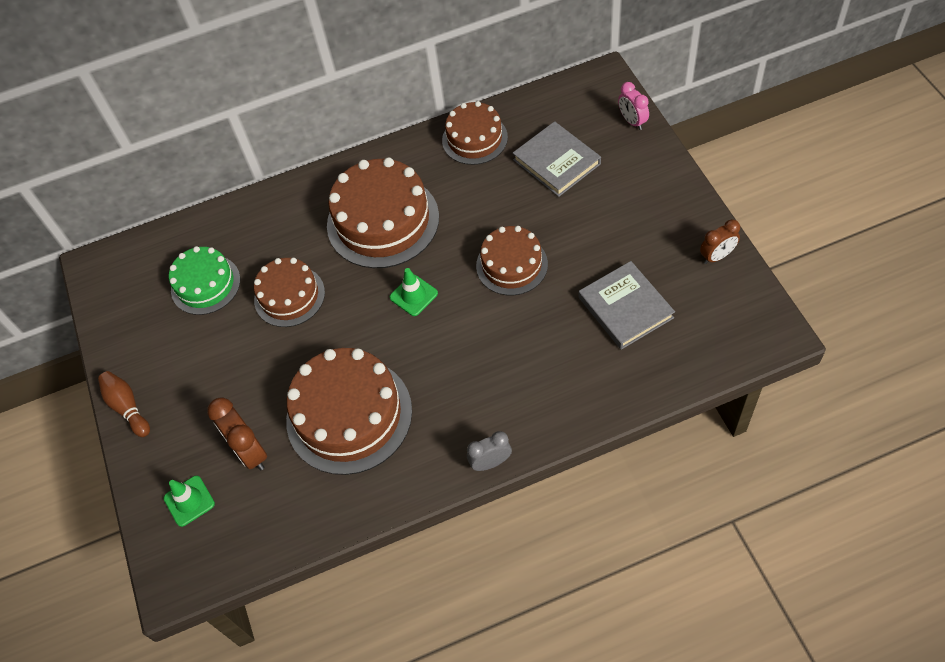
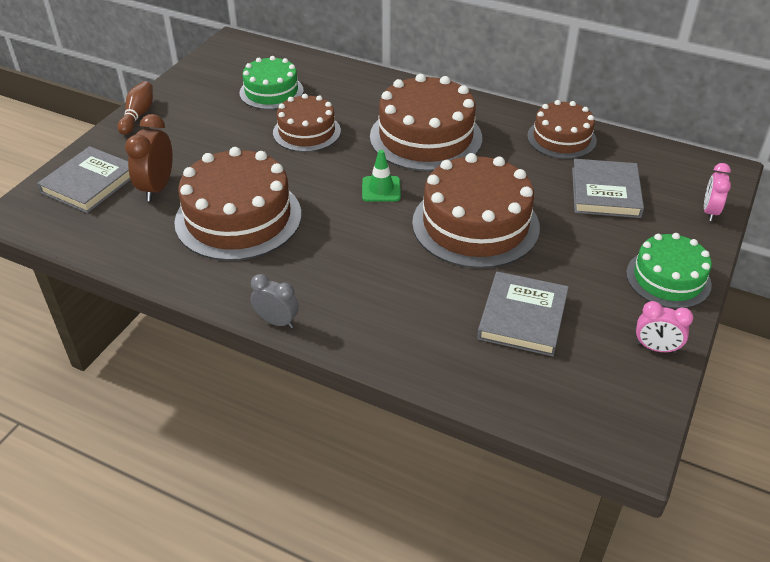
camera: 40 degrees right, 15 degrees down
green traffic cone [164,476,215,527] -> grey book [37,146,131,213]
brown cake [476,226,548,295] -> brown cake [412,153,540,268], size x1.64
brown clock [700,219,740,264] -> pink clock [636,301,693,353]
none -> green cake [626,233,712,309]

